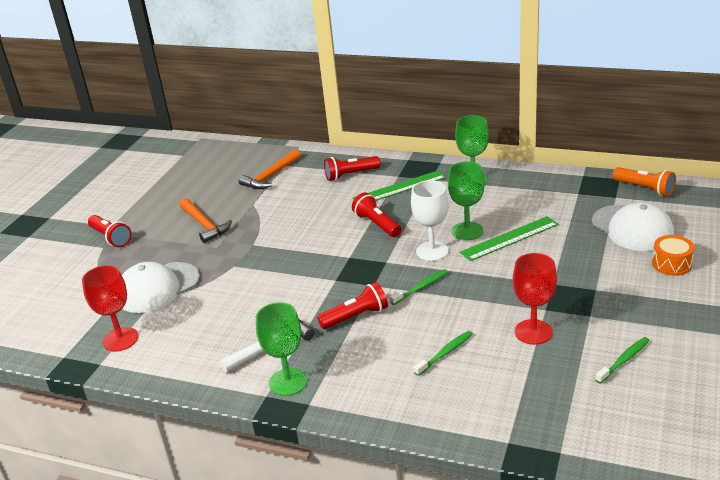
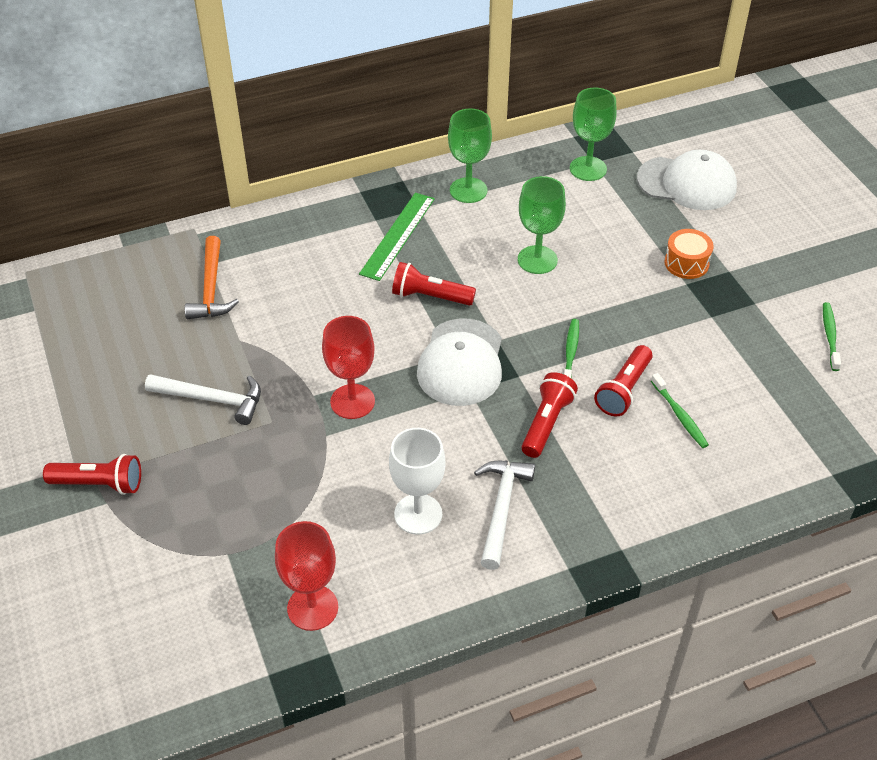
camera: 45 degrees left, 15 degrees up
white cap [122,262,200,313] -> white cap moved to [417,318,502,406]
orange hammer [179,198,232,243] -> white hammer [145,374,261,425]
green goblet [256,302,307,396] -> green goblet moved to [570,88,617,181]
red flashlight [324,156,380,181] -> red flashlight moved to [594,345,653,416]
white goblet [411,180,449,261] -> white goblet moved to [389,428,446,535]
green toothbrush [414,331,473,376] -> green toothbrush turned 150 degrees clockwise [651,373,709,448]
green ruler [460,216,559,261] -> none
red goblet [513,253,557,345] -> red goblet moved to [322,316,375,419]
orange flashlight [613,167,676,196] -> none
orange drum [652,235,695,276] -> orange drum moved to [664,229,714,279]

